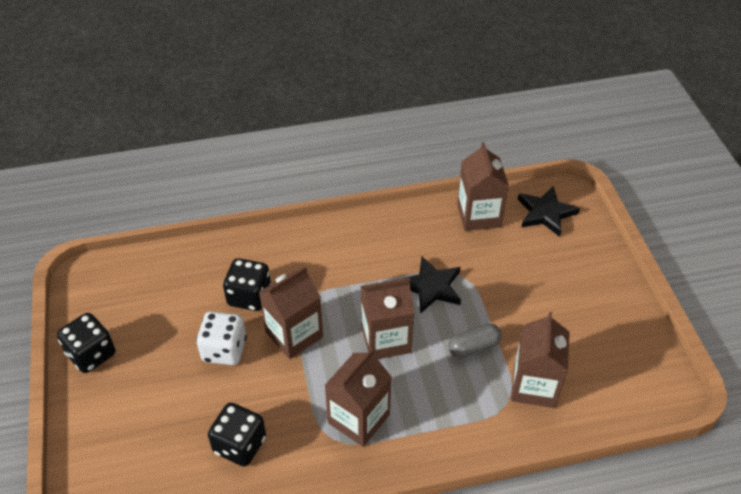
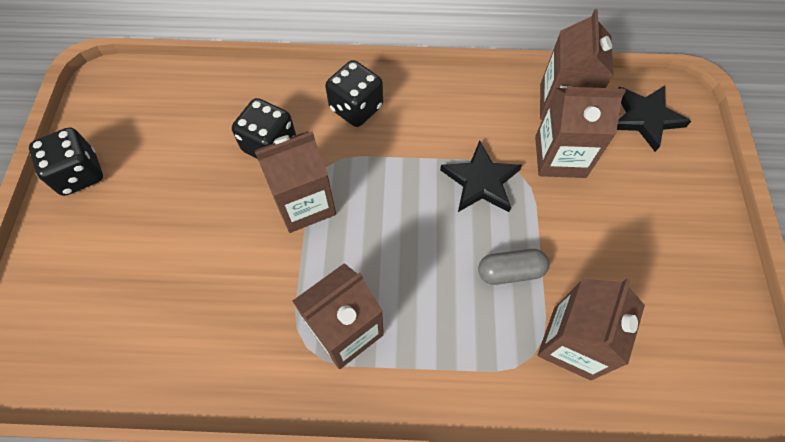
camera: 15 degrees right, 15 degrees up
white dice [196,311,247,365] -> none
black dice [208,403,266,467] -> black dice moved to [325,60,383,127]
brown carton [361,278,414,359] -> brown carton moved to [535,87,626,178]

